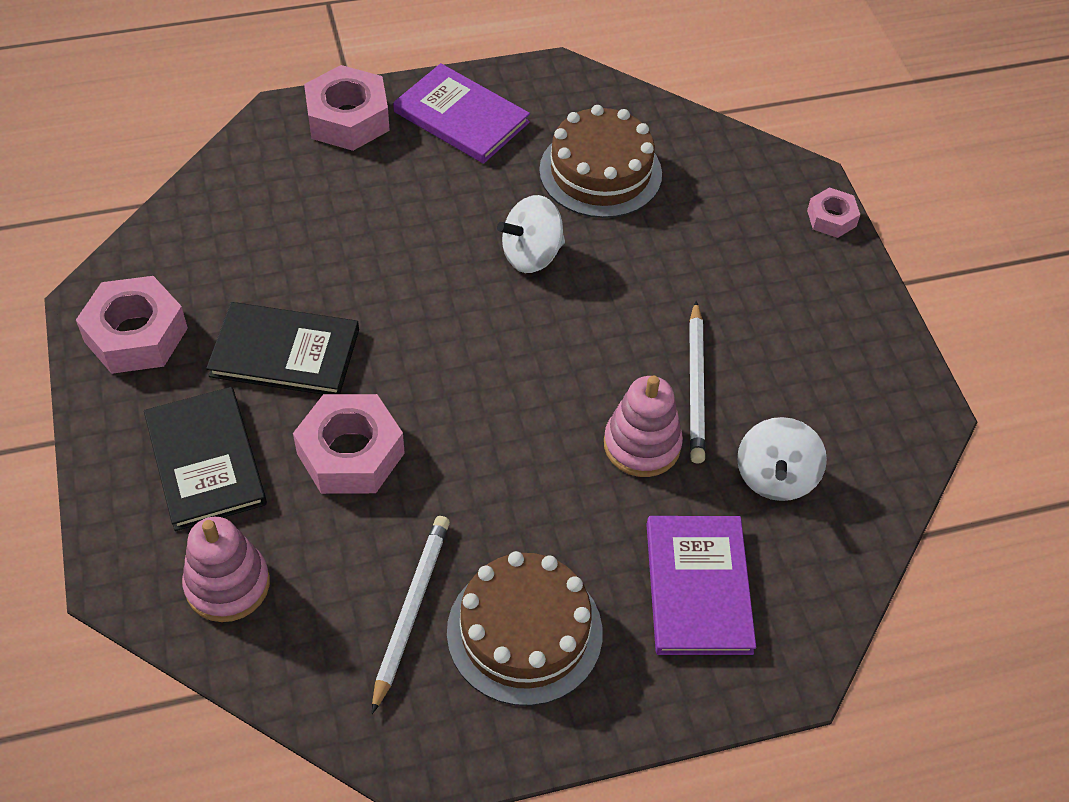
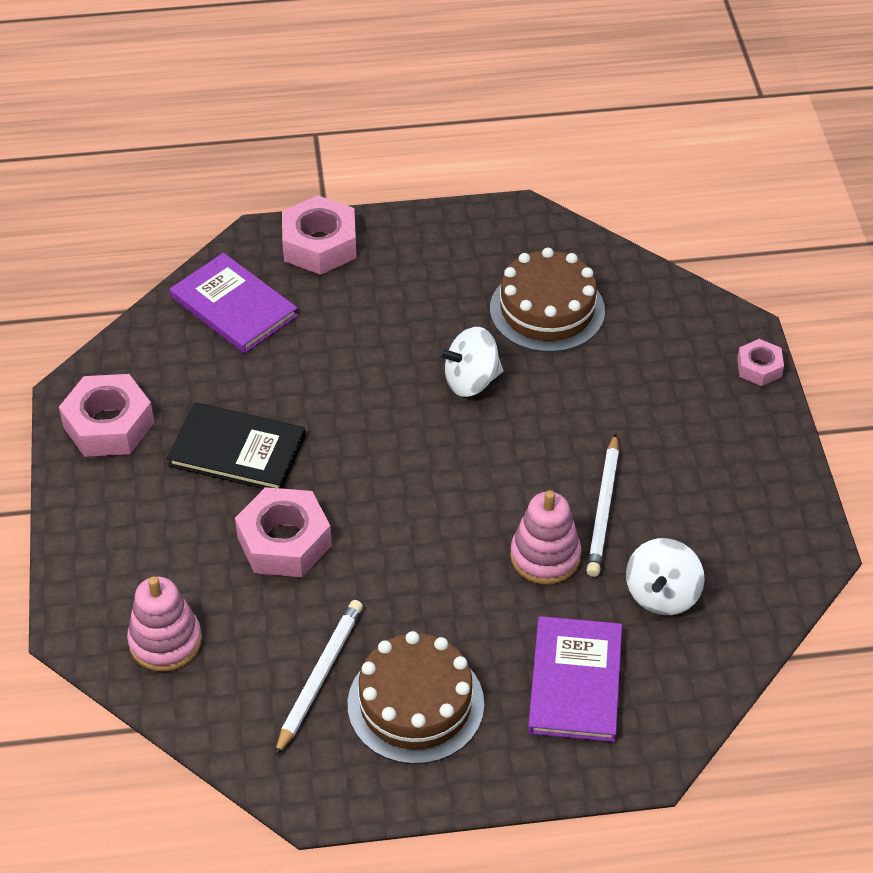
camera: 10 degrees right, 5 degrees down
black book [144,387,267,531] -> none
purple book [393,63,530,164] -> purple book moved to [170,253,298,353]

